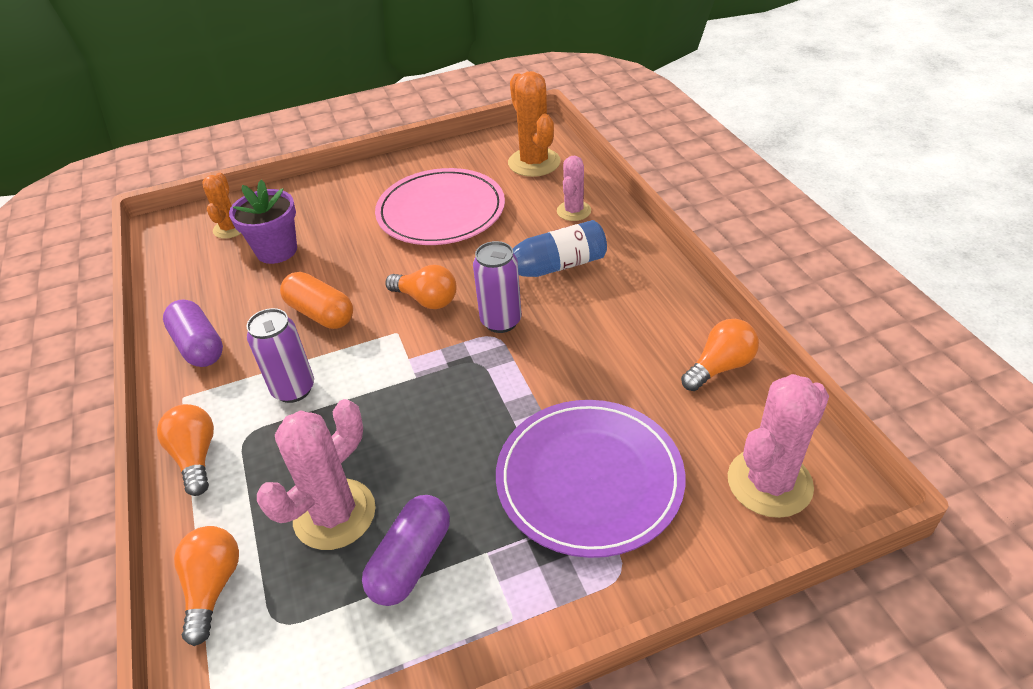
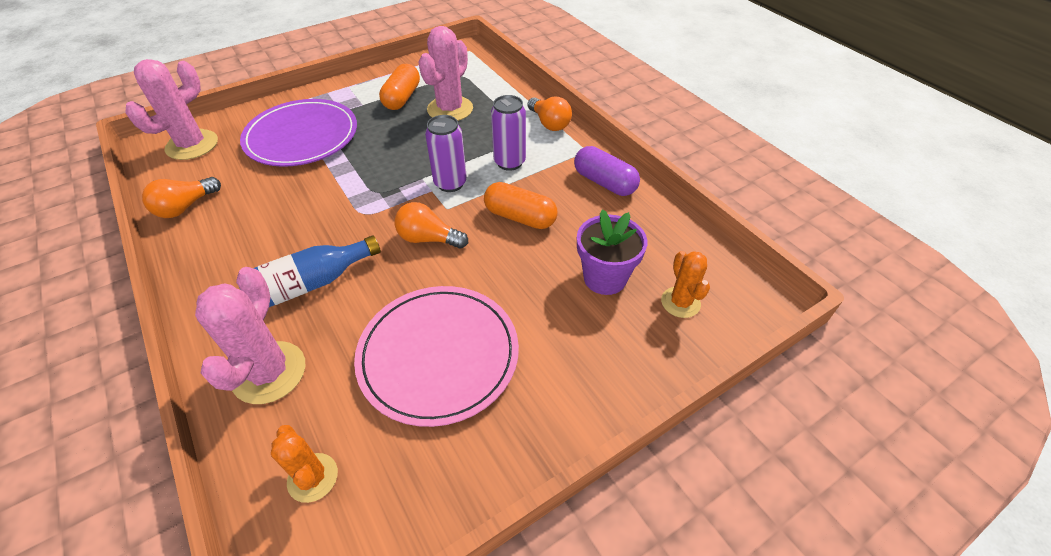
camera: 165 degrees right, 5 degrees up
orange light bulb [174,526,239,646] -> none
purple capsule [362,495,450,606] -> orange capsule [379,64,420,110]
purple can [473,241,522,333] -> purple can moved to [425,115,467,192]
orange cactus [508,71,561,177] -> orange cactus [271,425,338,503], size x0.60
pink cactus [557,156,591,221] -> pink cactus [195,267,305,404], size x1.66

